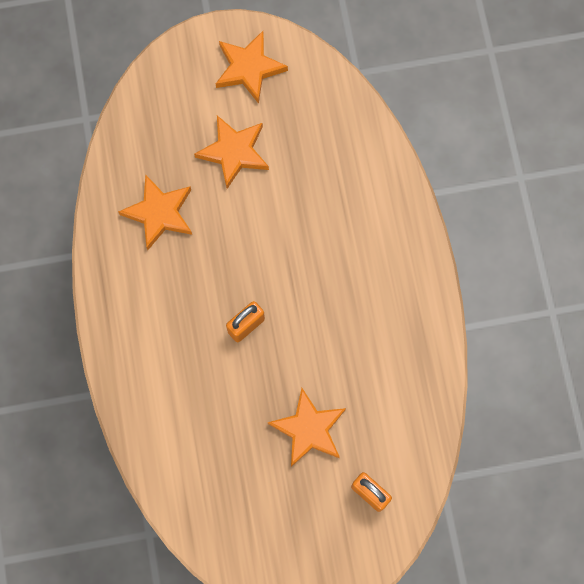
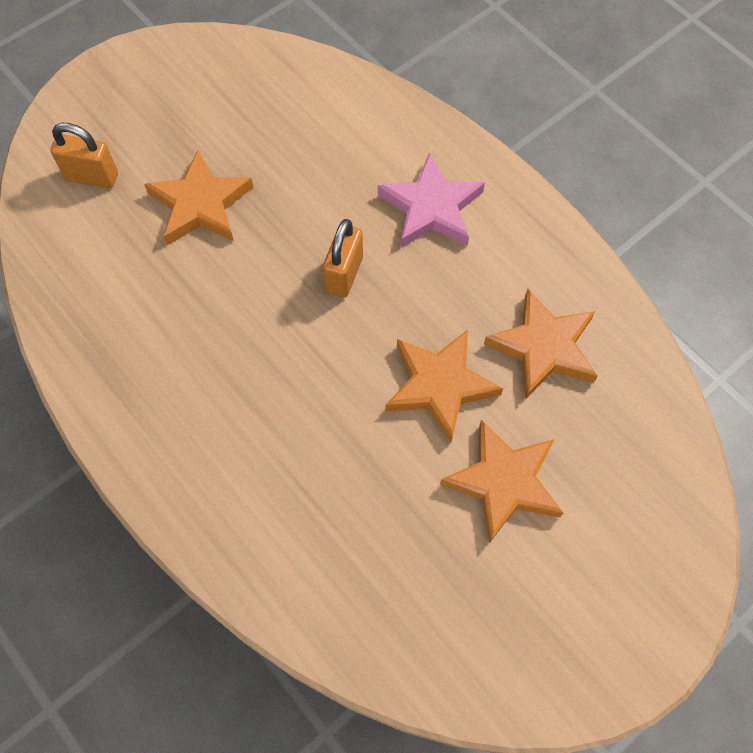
camera: 150 degrees right, 10 degrees down
orange star [216,31,288,104] -> orange star moved to [385,330,503,442]
none -> pink star [378,153,485,247]

